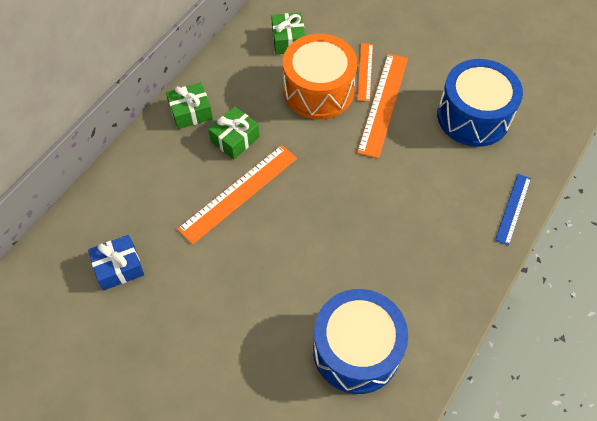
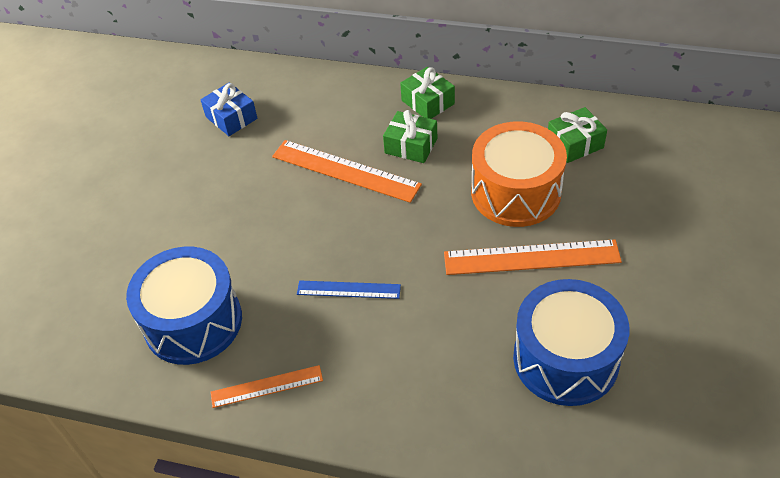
camera: 75 degrees right, 10 degrees down
orange ruler [357,43,373,102] -> orange ruler moved to [211,365,323,408]
blue ruler [495,174,531,246] -> blue ruler moved to [297,281,401,299]

